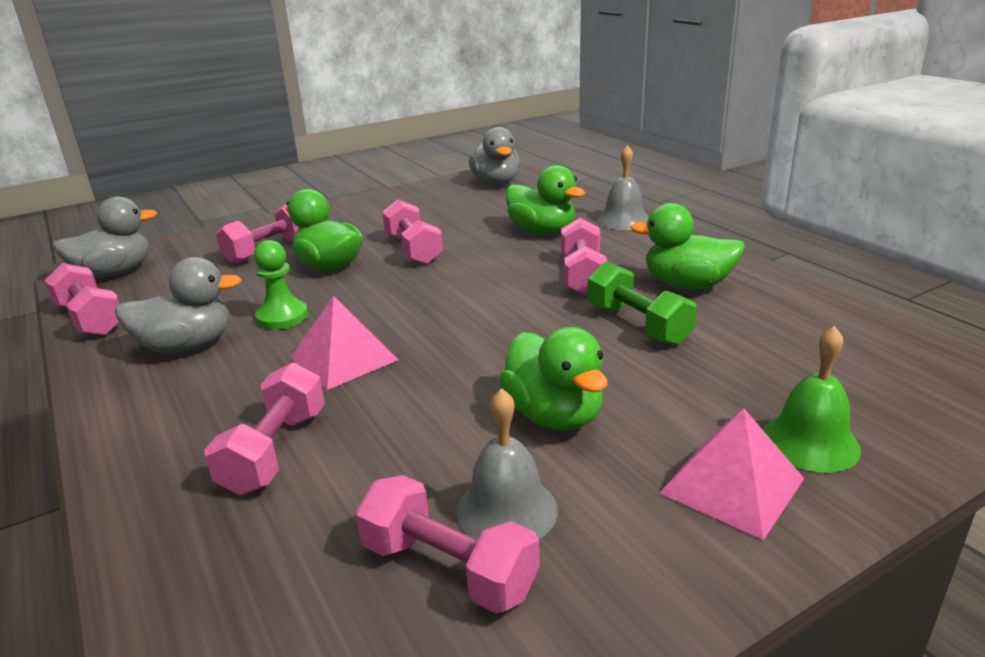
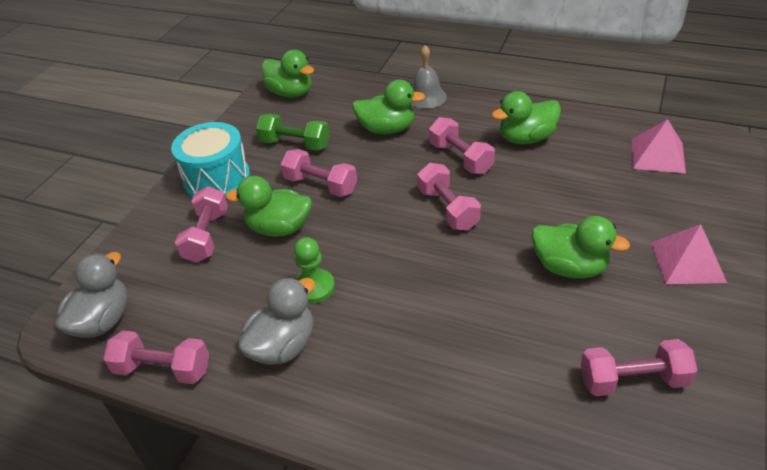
camera: 35 degrees left, 15 degrees up
pink dumbbell [204,362,325,495] -> pink dumbbell moved to [417,163,481,230]
pink pyramid [290,296,398,390] -> pink pyramid moved to [632,119,686,173]
grey bell [456,388,558,540] -> none
grey duck [469,127,520,185] -> green duck [262,50,314,98]
green dumbbell [587,262,697,345] -> green dumbbell moved to [256,114,330,151]
green bell [763,326,861,473] -> none
none -> turquoise drum [171,122,250,198]

